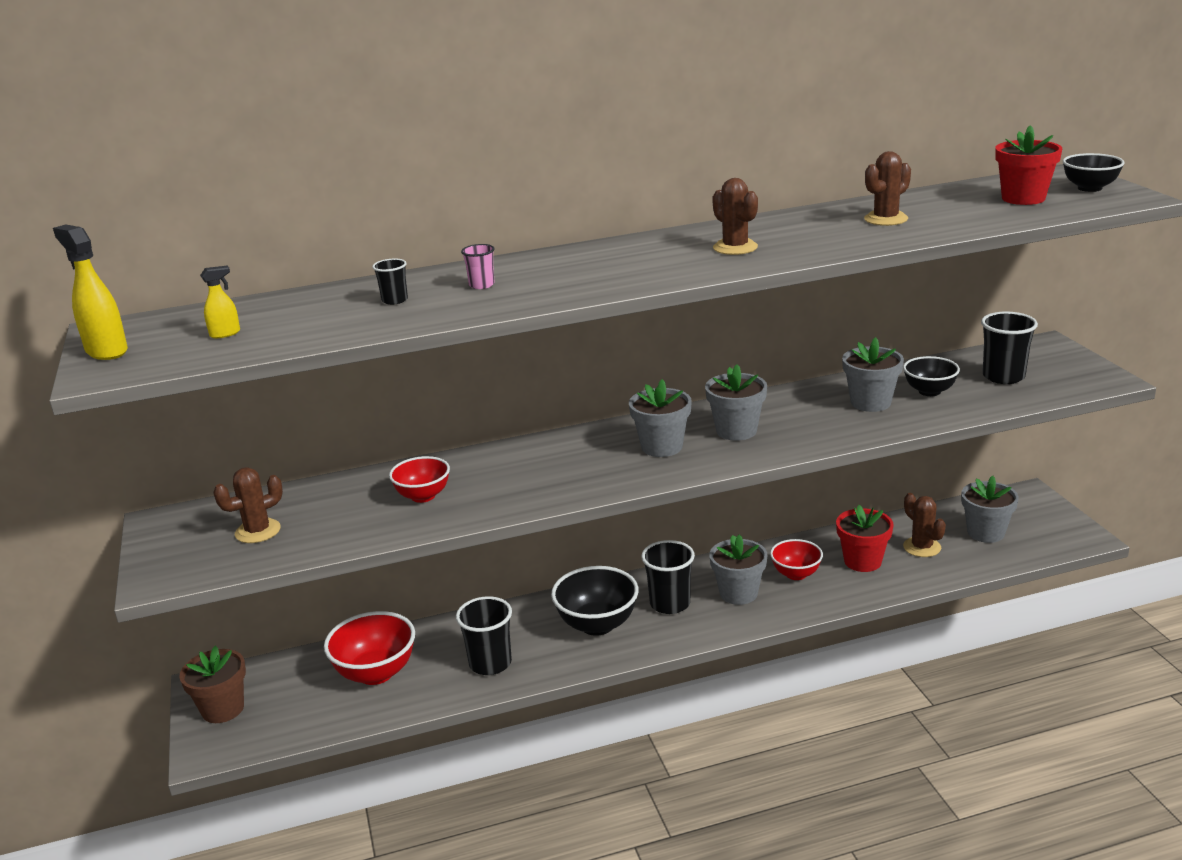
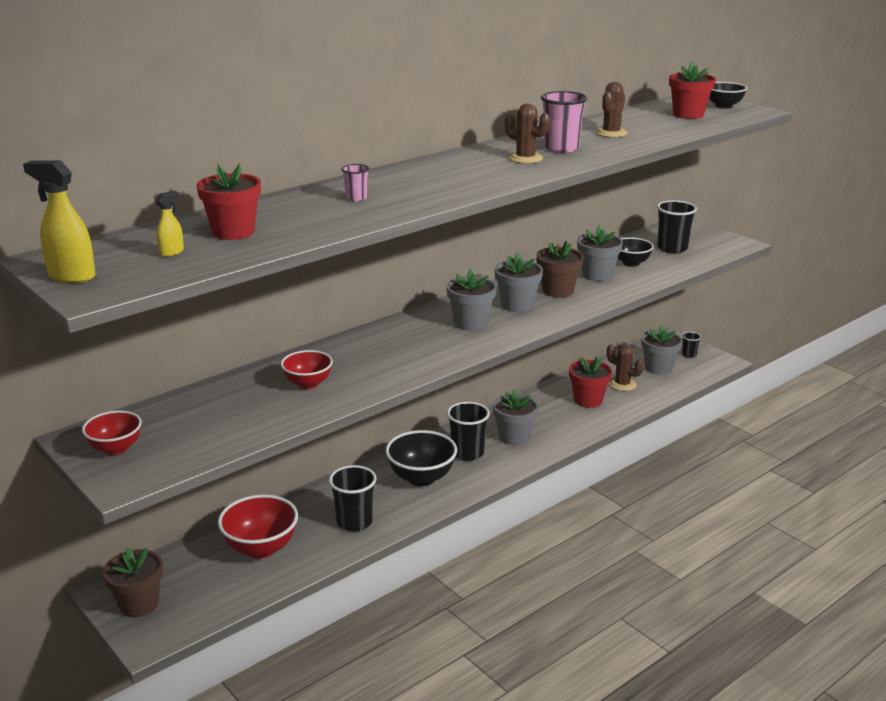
camera: 25 degrees left, 0 degrees up
brown cactus [213,467,283,543] -> none
black cup [372,258,408,305] -> black cup moved to [682,332,701,358]
red bowl [770,539,823,580] -> red bowl moved to [82,411,142,455]
none -> red flower pot [197,163,261,240]
none -> brown flower pot [536,240,584,298]
none -> pink cup [541,91,587,153]

